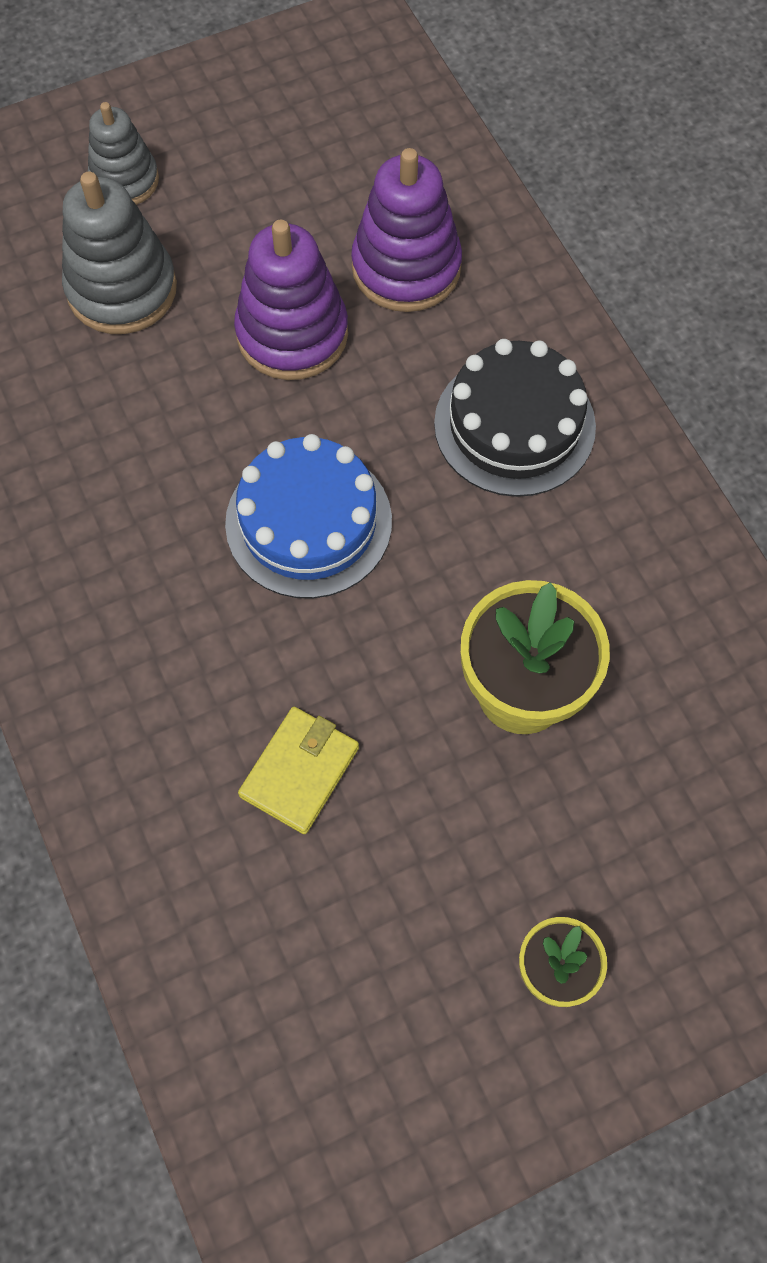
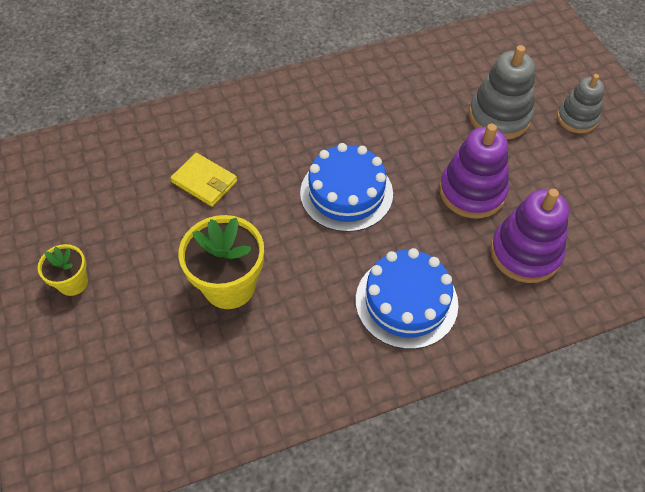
camera: 95 degrees right, 10 degrees down
black cake [434,339,596,497] -> blue cake [356,248,458,349]

